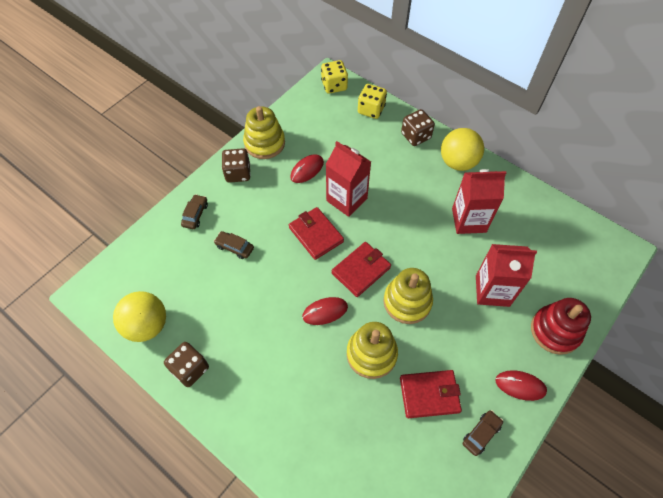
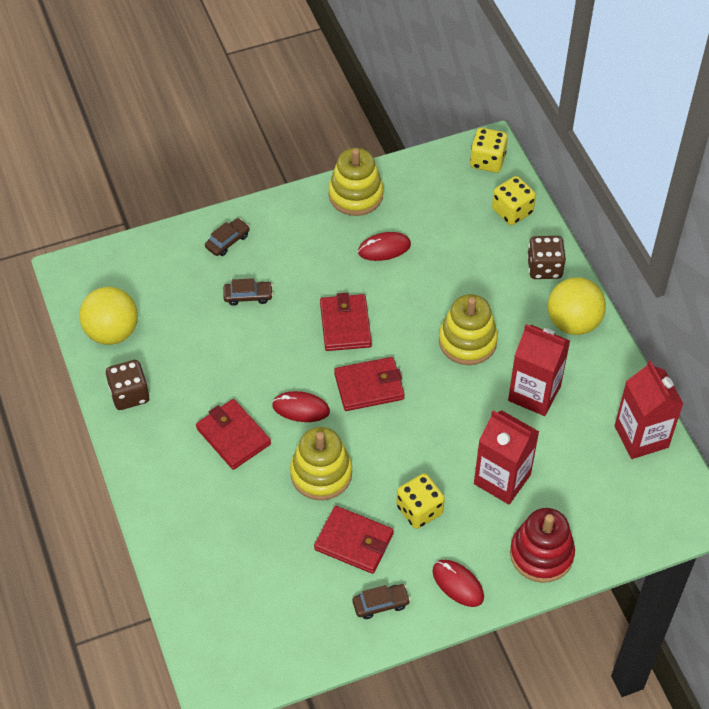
camera: 30 degrees right, 5 degrees down
brown car [214,231,254,259] -> brown car turned 120 degrees clockwise [223,278,273,306]
brown dice [222,149,251,183] -> none
red carton [326,141,371,217] -> red carton moved to [615,360,683,459]
yellow stacking toy [383,268,433,324] -> yellow stacking toy moved to [439,294,498,365]
none -> red wallet [196,399,271,470]
none -> yellow dice [396,473,445,529]

